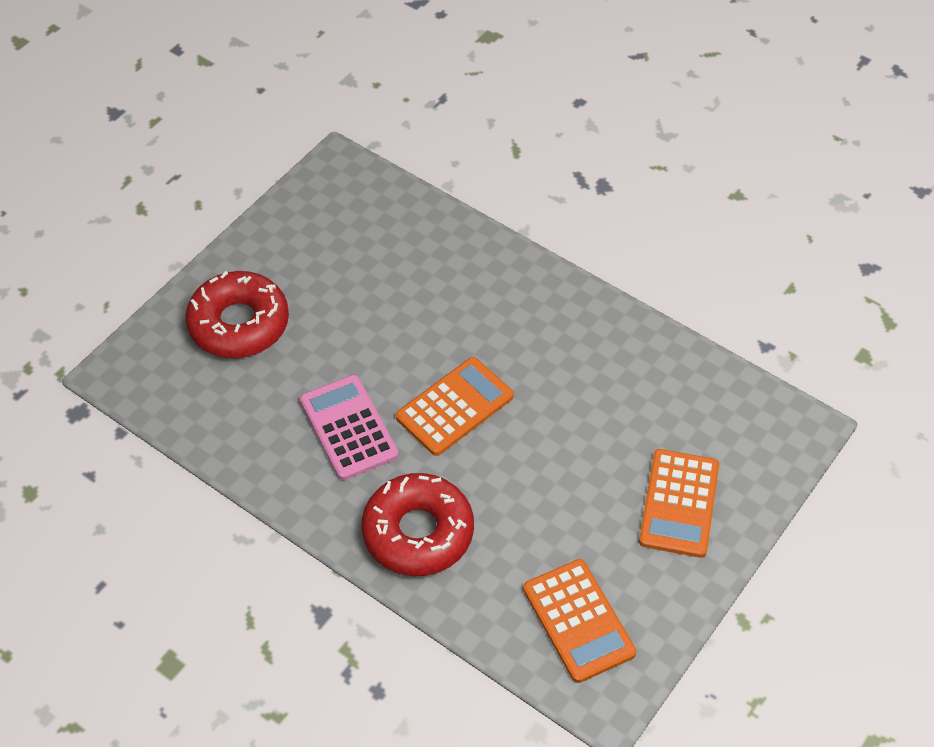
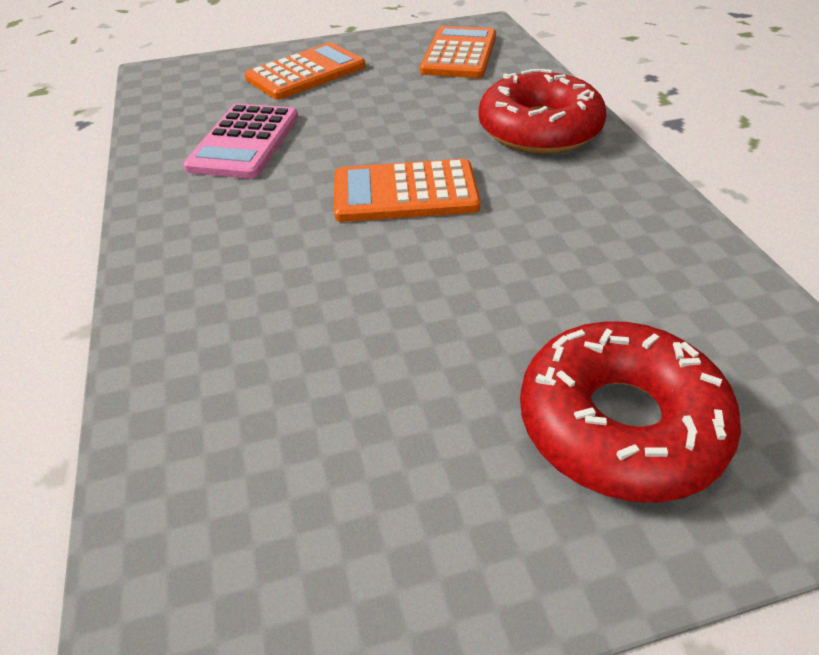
camera: 140 degrees left, 10 degrees down
pink calculator [300,375,399,480] -> pink calculator moved to [183,104,299,179]

